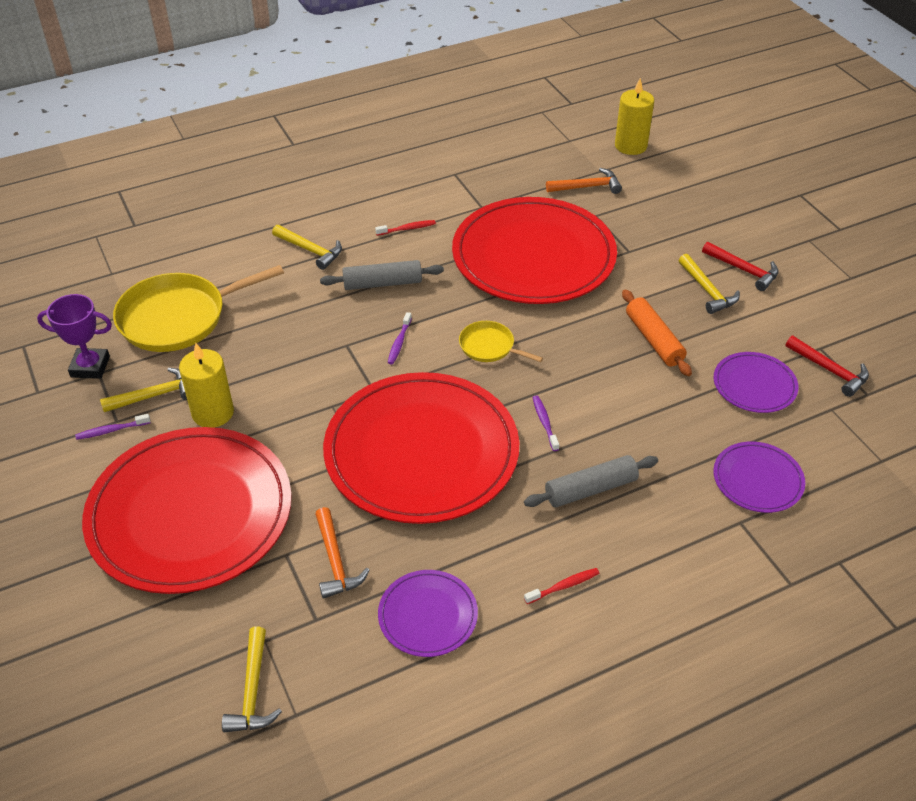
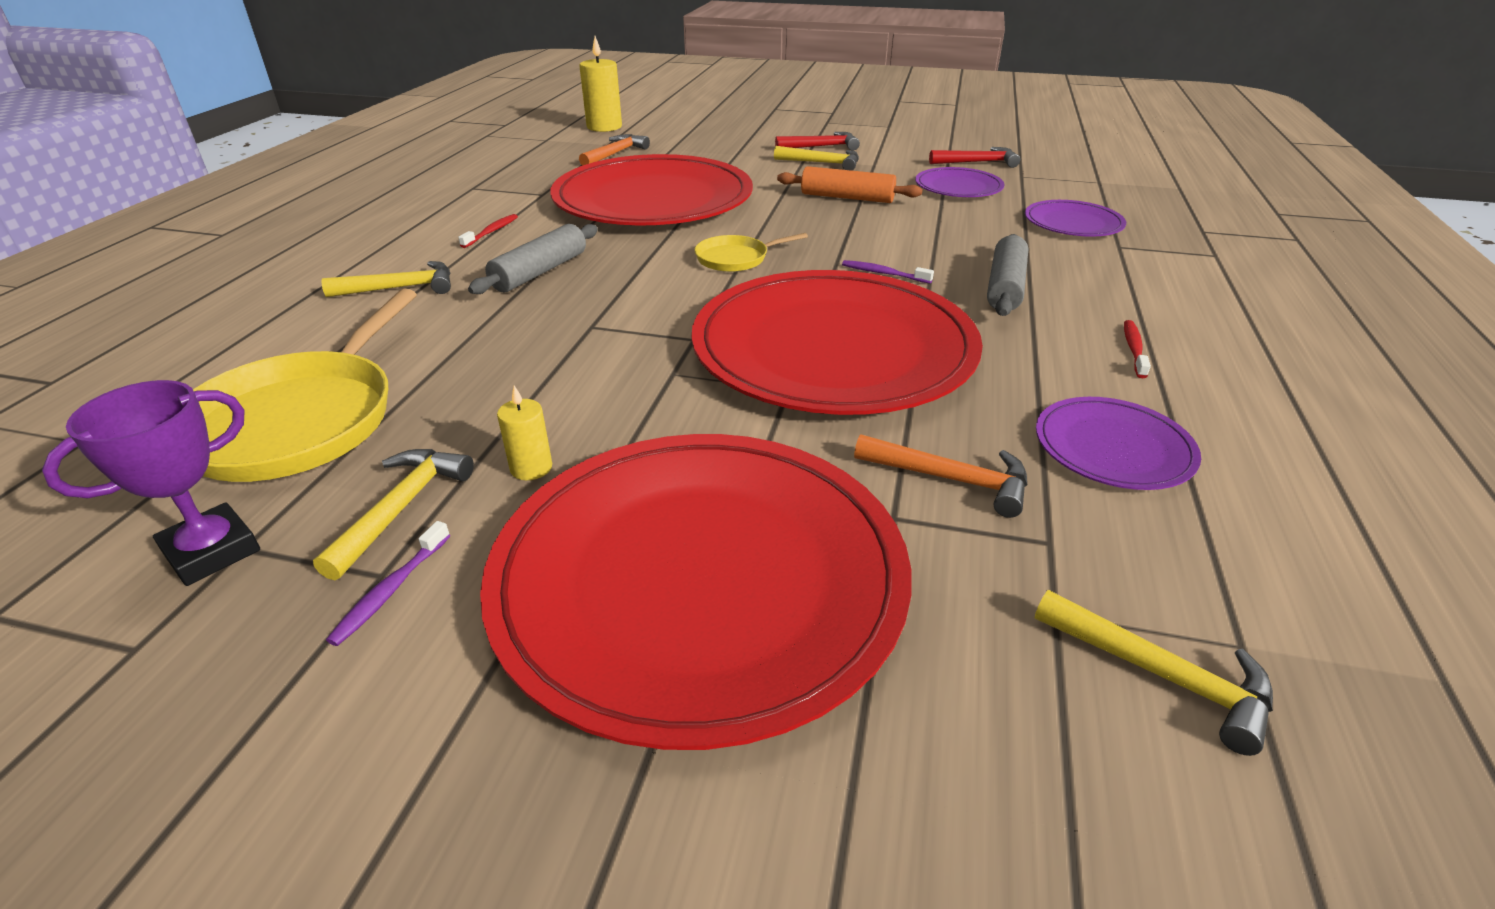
camera: 50 degrees left, 10 degrees down
yellow candle [179,343,234,428] -> yellow candle [497,385,552,480], size x0.54
purple toothbrush [388,312,412,365] -> none

